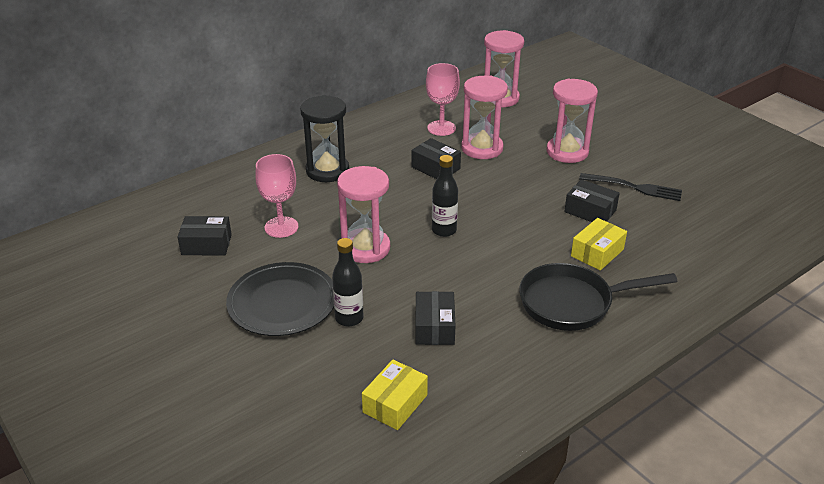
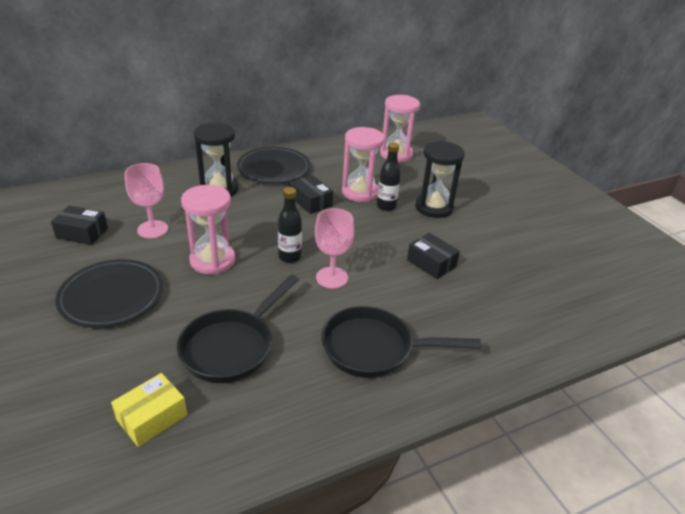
camera: 10 degrees right, 0 degrees up
black bottle [332,238,364,327] -> black bottle moved to [377,142,401,211]
black box [415,291,456,345] -> black pan [177,275,299,383]
pink goblet [426,63,460,136] -> pink goblet moved to [315,208,354,289]
pink hourglass [546,79,598,163] -> black hourglass [415,141,465,218]
yellow box [571,218,627,270] -> none
black fork [579,173,682,201] -> none
none -> black plate [237,147,311,183]

